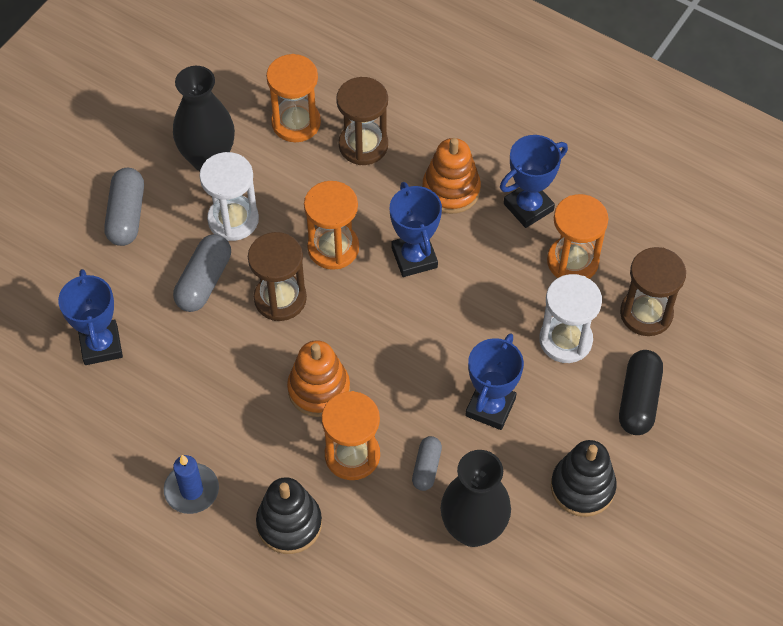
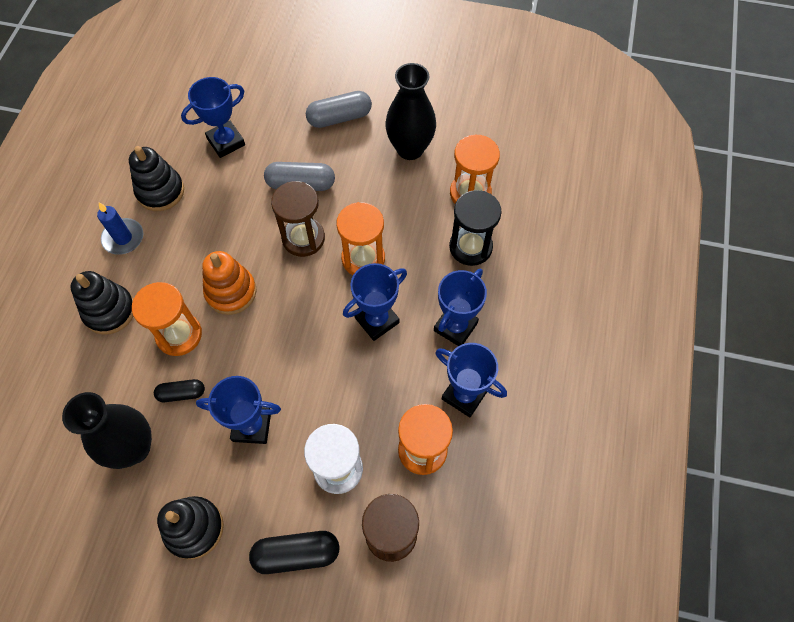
camera: 70 degrees right, 5 degrees up
white hourglass [199,152,259,241] -> none
brown hourglass [336,77,388,165] -> black hourglass [449,190,502,266]
grey capsule [412,436,442,491] -> black capsule [154,379,205,402]
orange stacking toy [422,138,481,214] -> blue trophy [434,269,487,346]
none -> black stacking toy [129,146,184,211]

